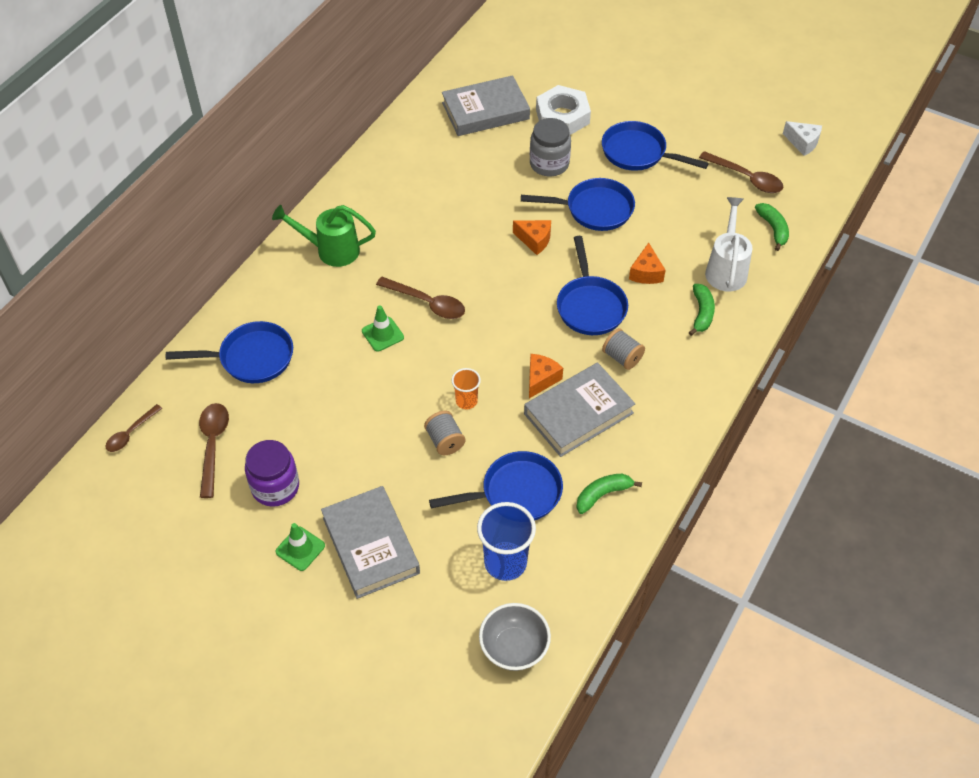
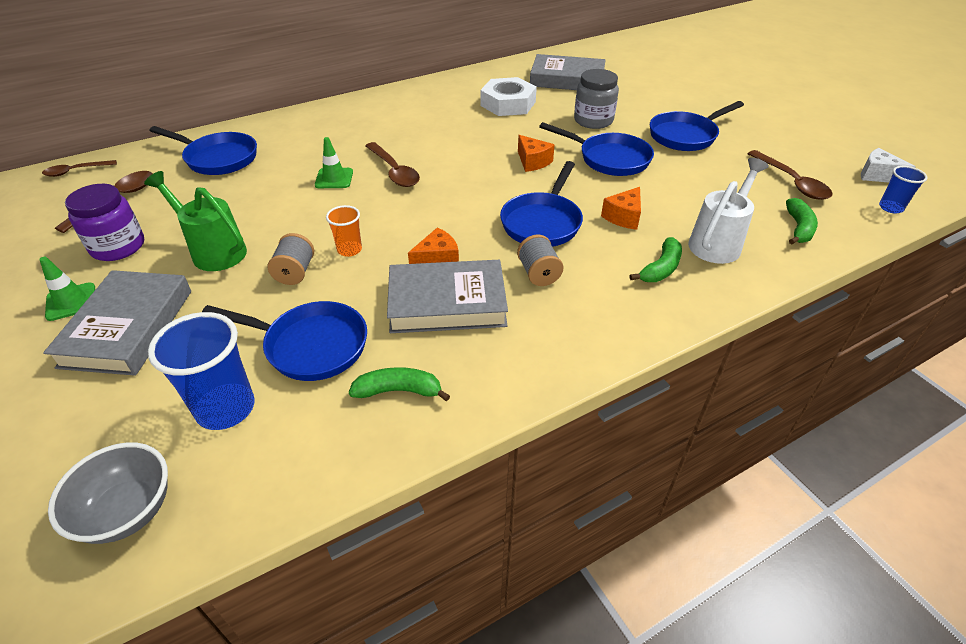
camera: 30 degrees right, 10 degrees down
green watering can [272,205,376,267] -> green watering can moved to [144,171,247,271]
white nut [536,85,591,135] -> white nut moved to [481,77,537,116]
blue pan [602,121,709,171] -> blue pan turned 90 degrees counterclockwise [650,101,744,151]
white cheese [783,121,822,156] -> white cheese turned 150 degrees clockwise [861,148,915,183]
none -> blue cup [879,166,927,214]

